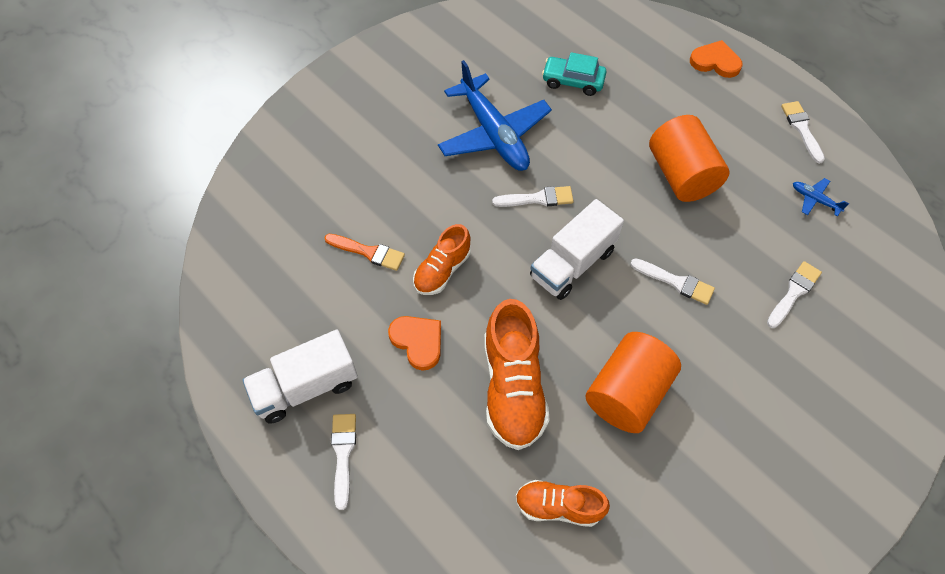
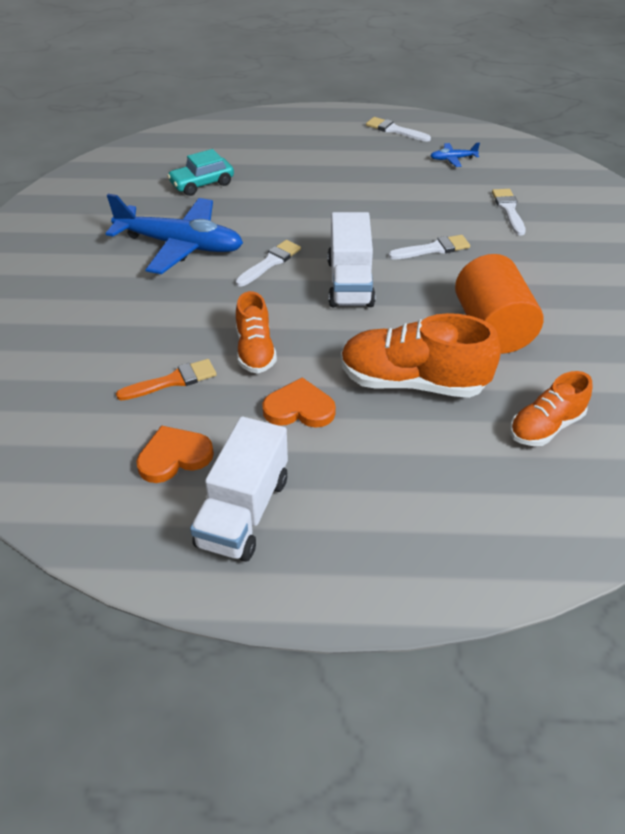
camera: 45 degrees left, 15 degrees down
white brush [331,414,356,510] -> none
orange shoe [484,299,550,450] -> orange shoe turned 150 degrees clockwise [341,313,501,398]
orange cylinder [649,115,730,202] -> none
orange heart [690,40,742,78] -> orange heart moved to [136,425,214,483]

